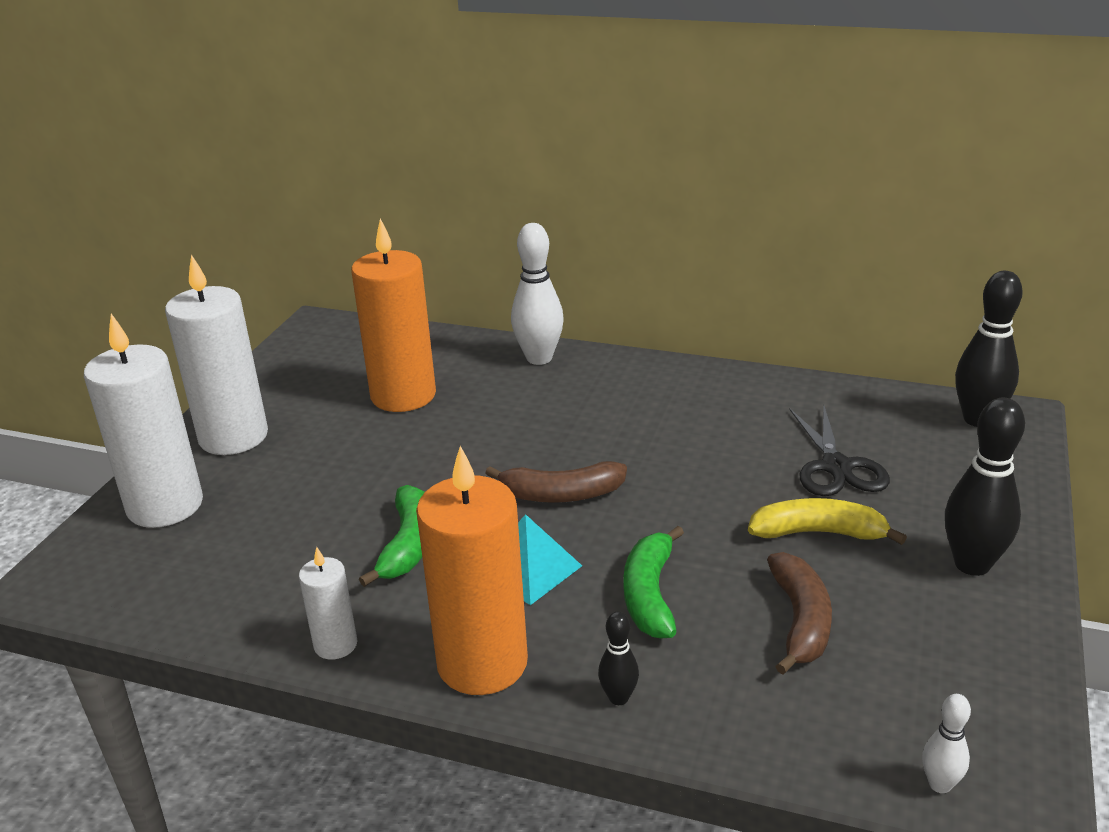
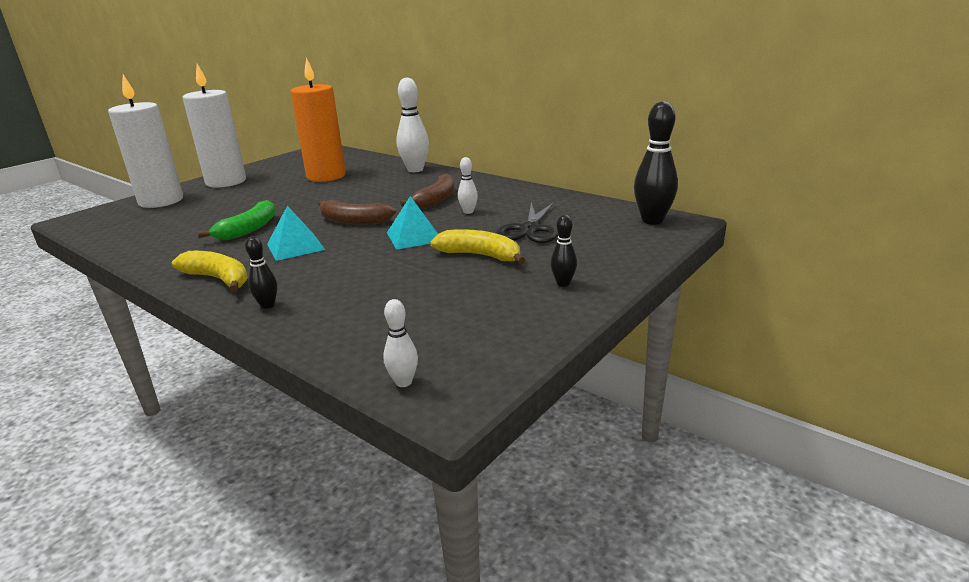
camera: 20 degrees right, 5 degrees down
white candle [299,547,358,660] -> none
orange candle [416,446,528,695] -> yellow banana [172,251,248,292]
green banana [623,526,684,639] -> none
brown banana [767,552,832,674] -> brown banana moved to [400,173,455,209]
black bowling pin [945,398,1025,576] -> black bowling pin [550,215,577,287], size x0.51
none -> turquoise pyramid [387,196,438,250]
none -> white bowling pin [458,157,478,214]

